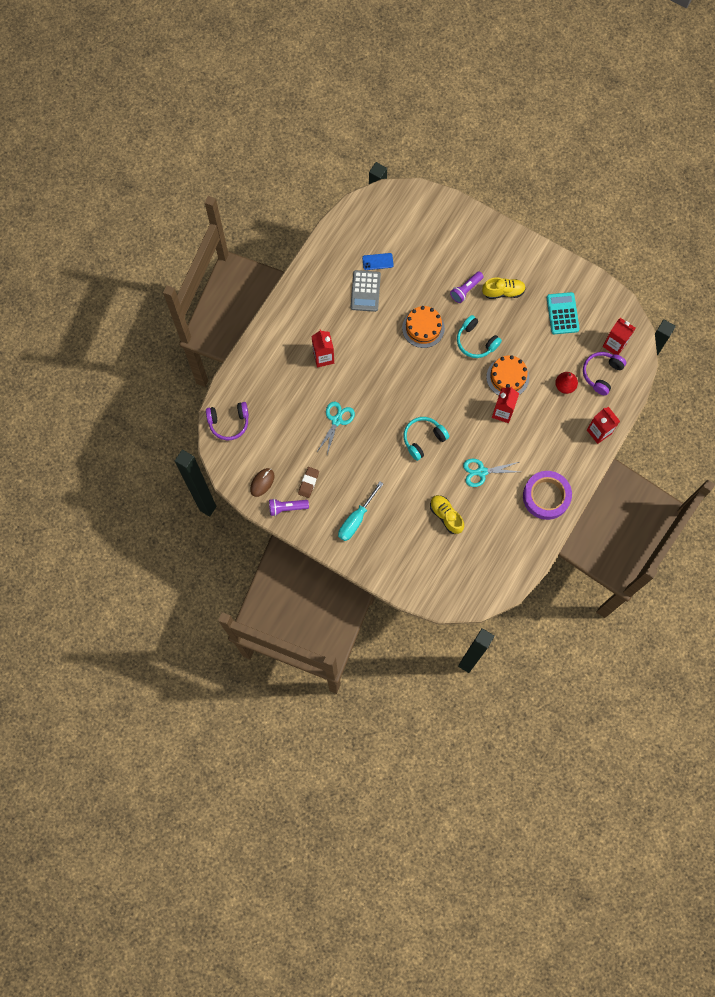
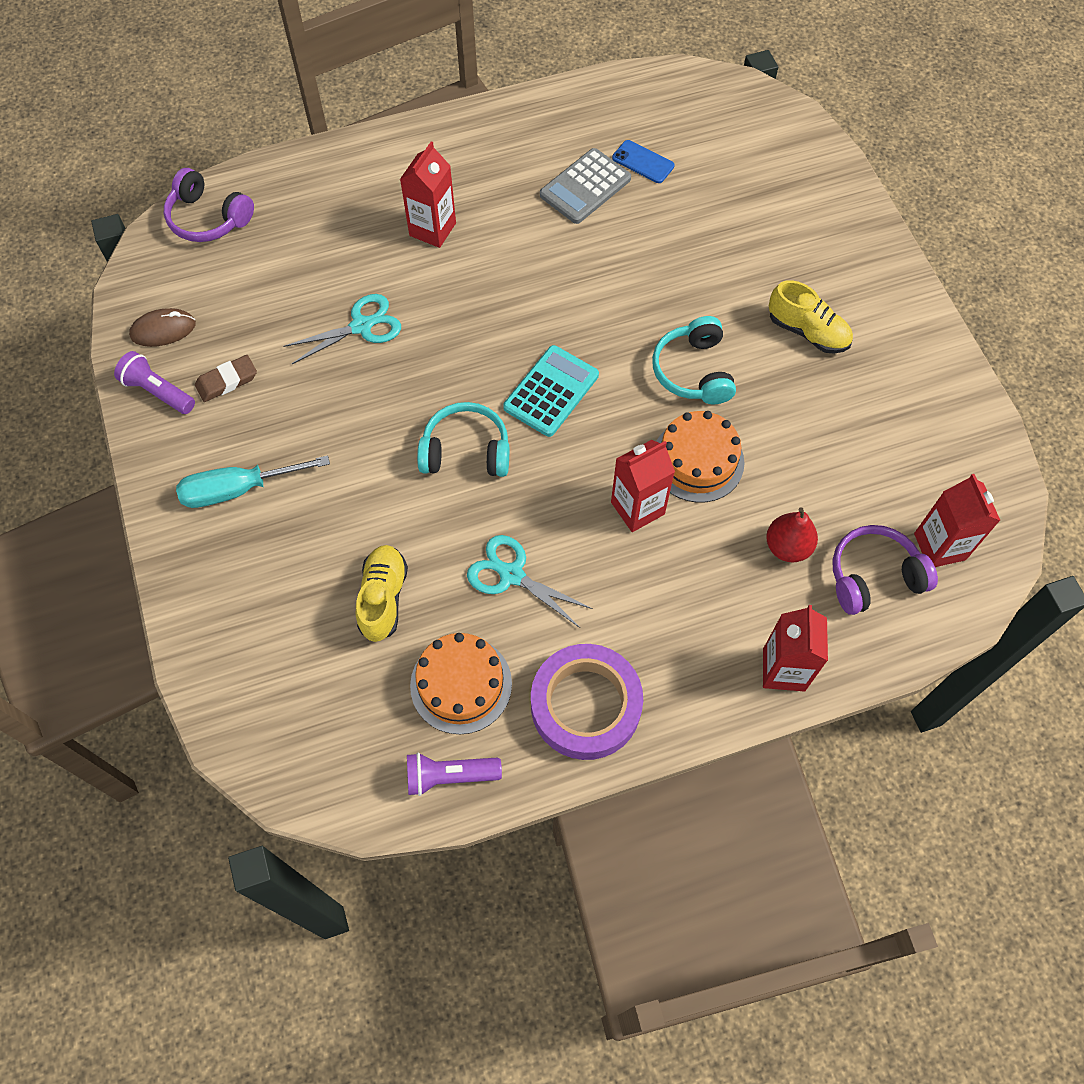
camera: 40 degrees right, 10 degrees down
orange cake [402,306,445,348] -> orange cake moved to [410,633,512,735]
purple flashlight [450,271,484,303] -> purple flashlight moved to [407,752,502,796]
turquoise calculator [547,292,580,334] -> turquoise calculator moved to [503,345,599,437]

